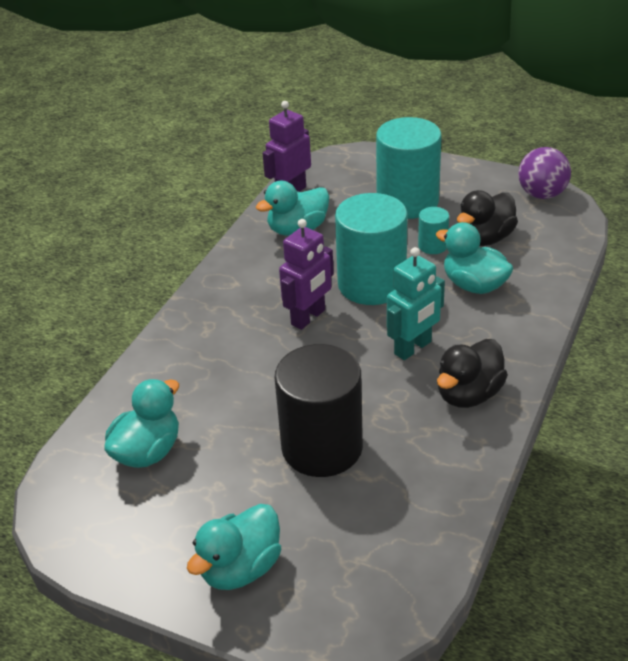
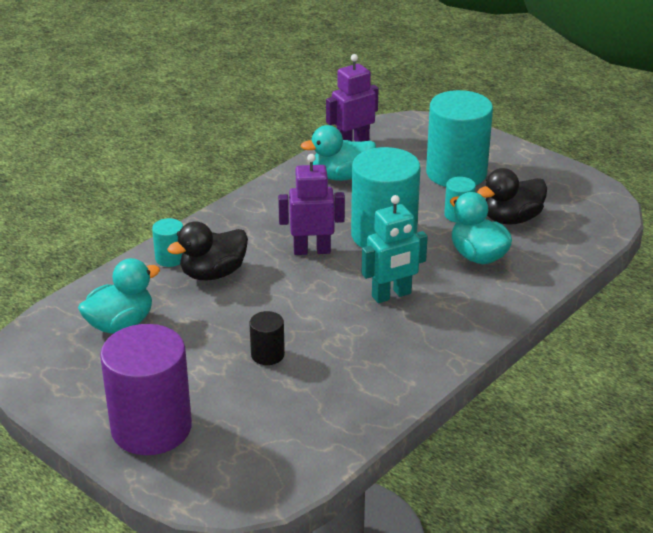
camera: 15 degrees right, 5 degrees down
turquoise duck [187,504,281,590] -> purple cylinder [100,324,192,455]
black cylinder [275,344,363,477] -> black cylinder [249,311,285,365], size x0.45
purple robot [279,219,334,330] -> purple robot turned 150 degrees counterclockwise [278,154,345,255]
black duck [437,339,508,408] -> black duck moved to [167,221,248,280]
purple ball [518,147,571,199] -> none
none -> turquoise cylinder [152,218,183,267]

